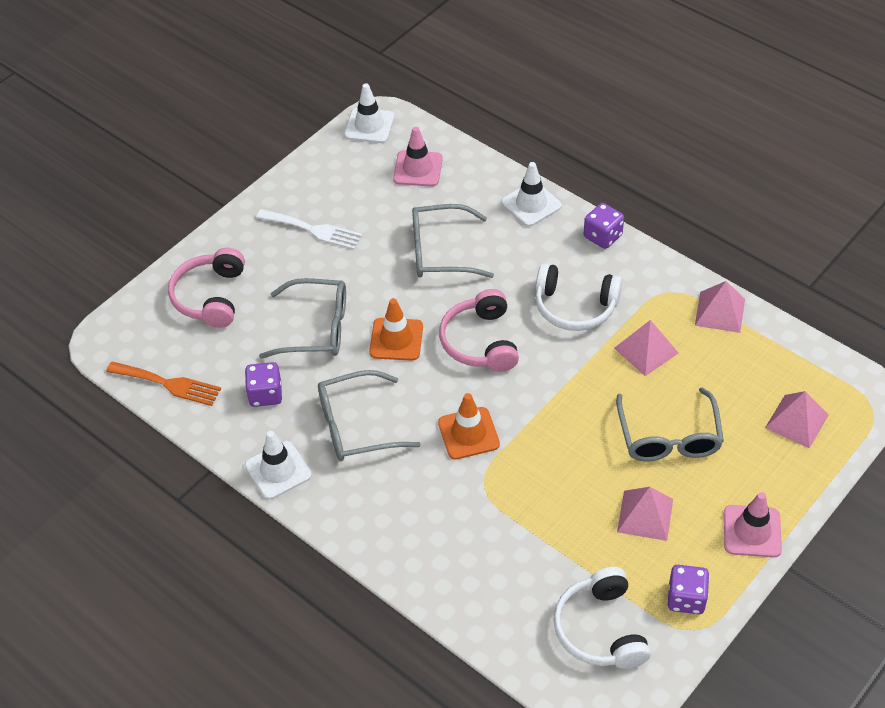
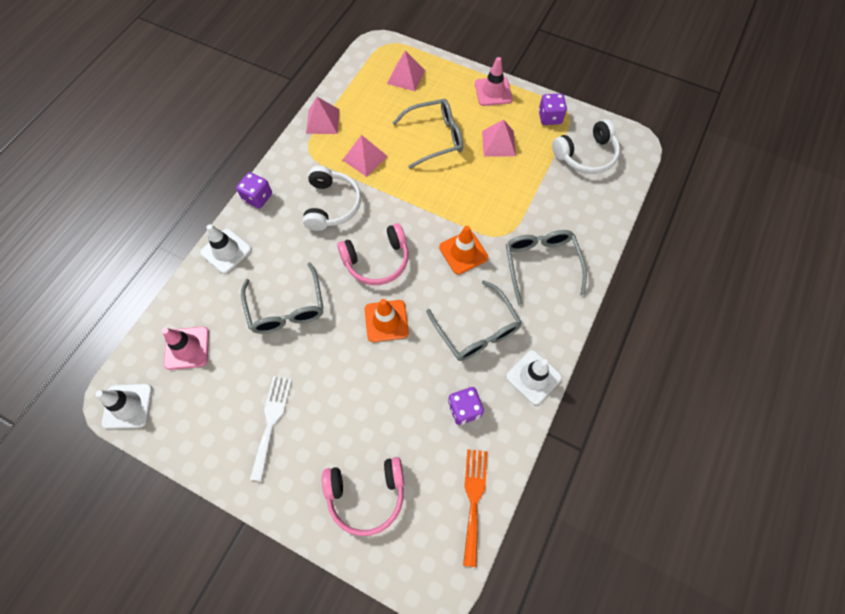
camera: 105 degrees left, 15 degrees up
grey glasses [259,278,346,359] -> grey glasses moved to [506,230,587,304]

